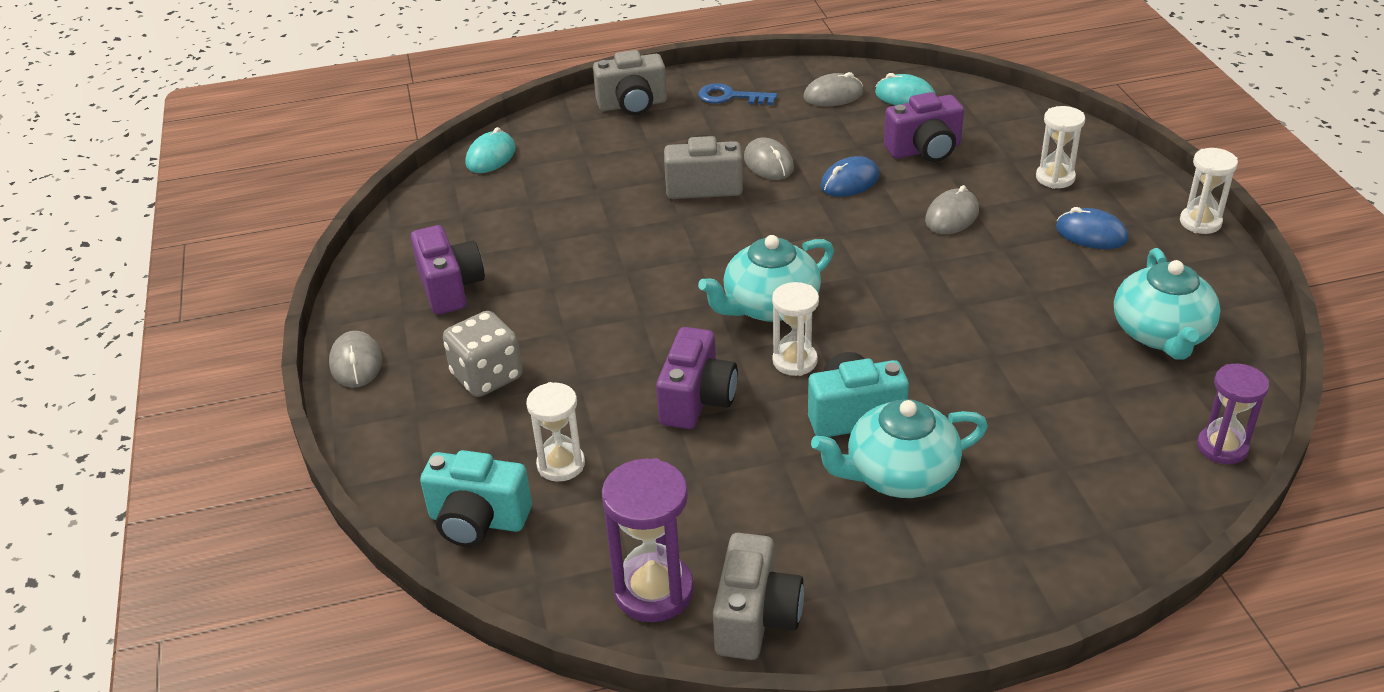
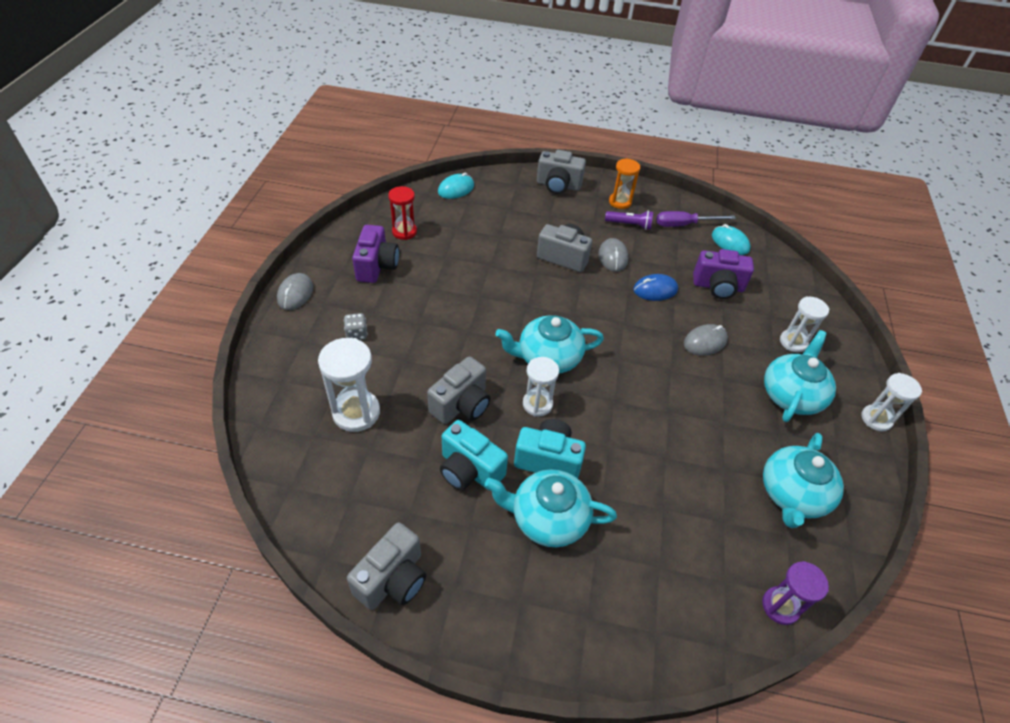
camera: 20 degrees right, 10 degrees up
turquoise camera [420,450,532,547] -> turquoise camera moved to [440,420,508,491]
grey dice [443,311,523,397] -> grey dice [344,313,367,340], size x0.54
white hourglass [526,382,585,482] -> white hourglass [318,338,380,432], size x1.50
purple hourglass [602,458,694,622] -> none
purple camera [656,327,738,429] -> grey camera [427,356,491,424]
blue key [698,83,777,105] -> orange hourglass [609,158,640,209]
grey mouse [803,72,864,106] -> purple screwdriver [656,211,736,227]
blue mouse [1056,207,1128,249] -> turquoise teapot [764,330,836,422]
none -> red hourglass [388,186,417,240]
none -> purple flashlight [605,211,653,230]

